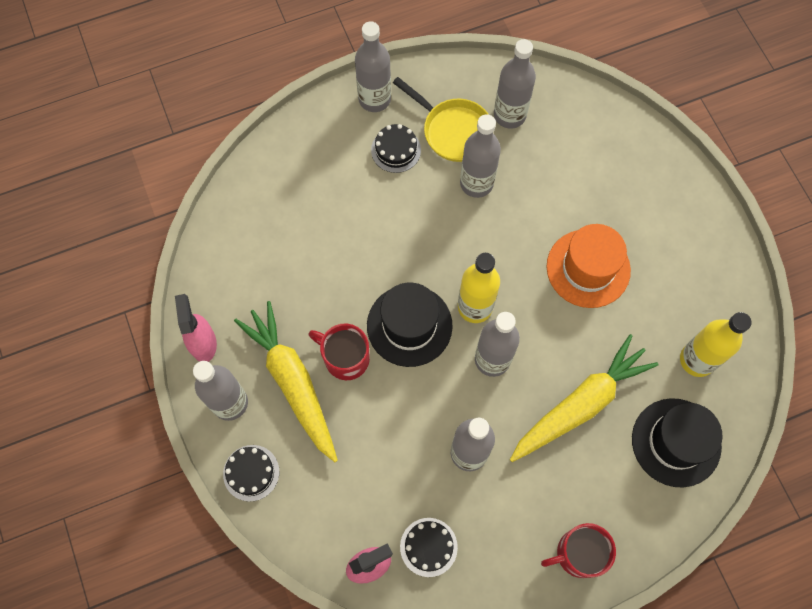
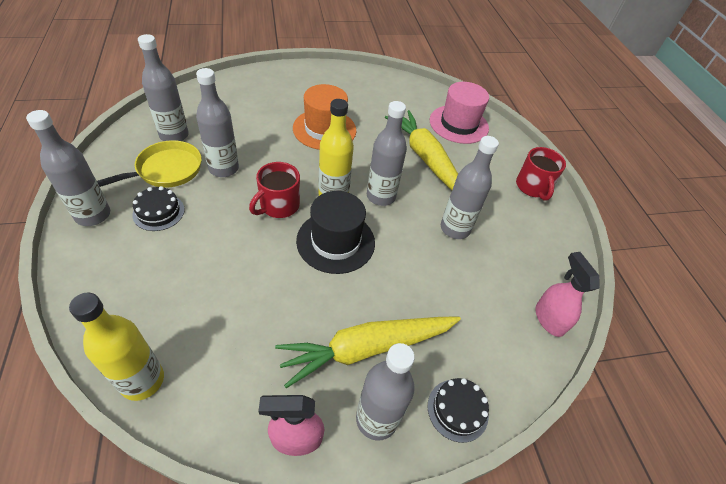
camera: 85 degrees left, 20 degrees down
red mug [309,323,370,380] -> red mug moved to [249,162,300,218]
black cake [400,518,458,577] -> none
black hat [632,398,723,487] -> pink hat [430,82,489,144]
yellow bottle [680,312,752,377] -> yellow bottle moved to [69,292,164,401]

